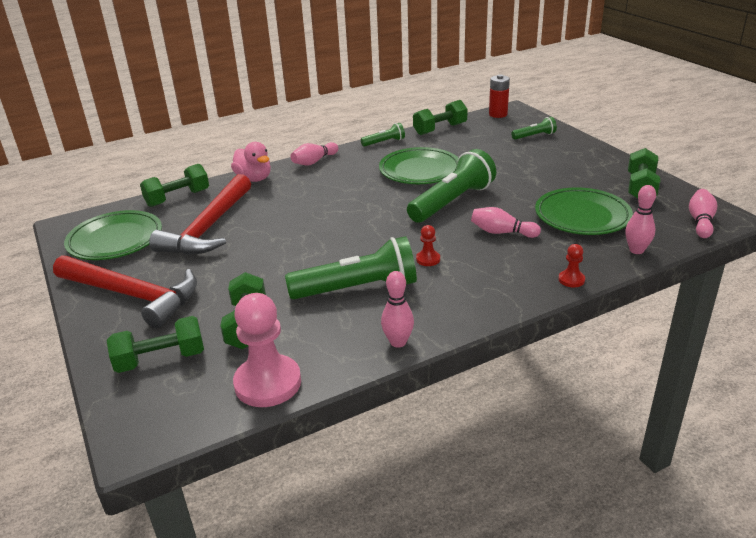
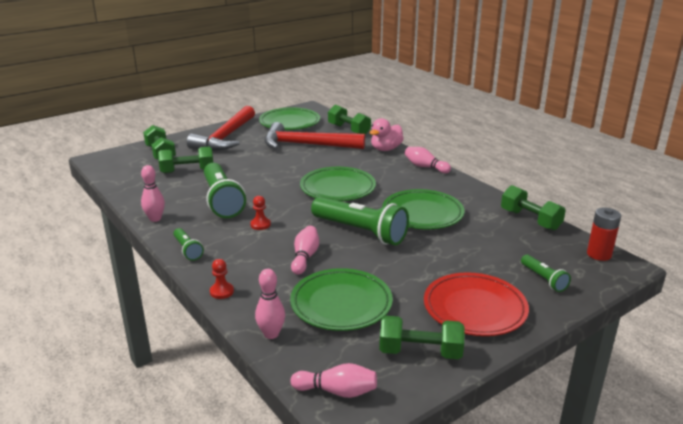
camera: 80 degrees right, 5 degrees down
pink pawn [233,293,301,407] -> none
green flashlight [361,123,405,147] -> green flashlight moved to [173,228,204,261]
none -> green plate [300,167,376,201]
none -> red plate [424,272,529,336]

